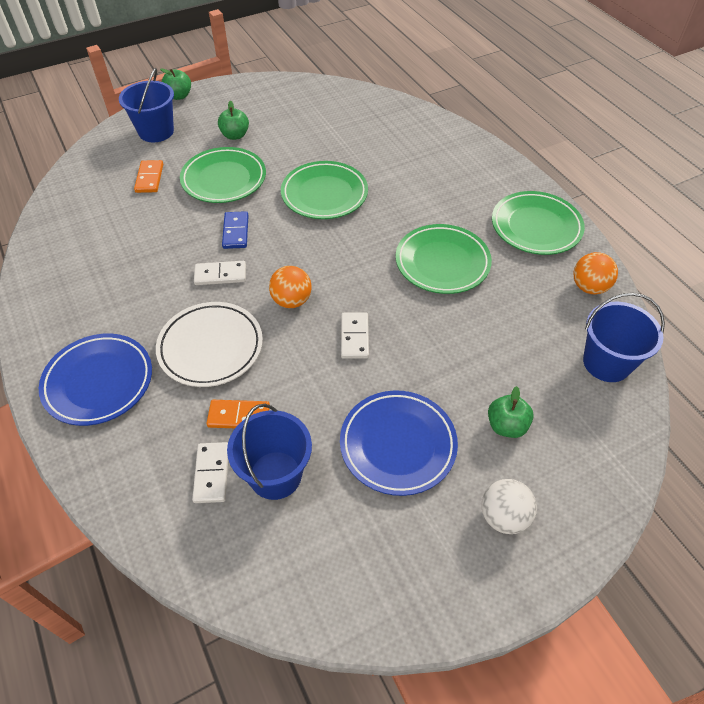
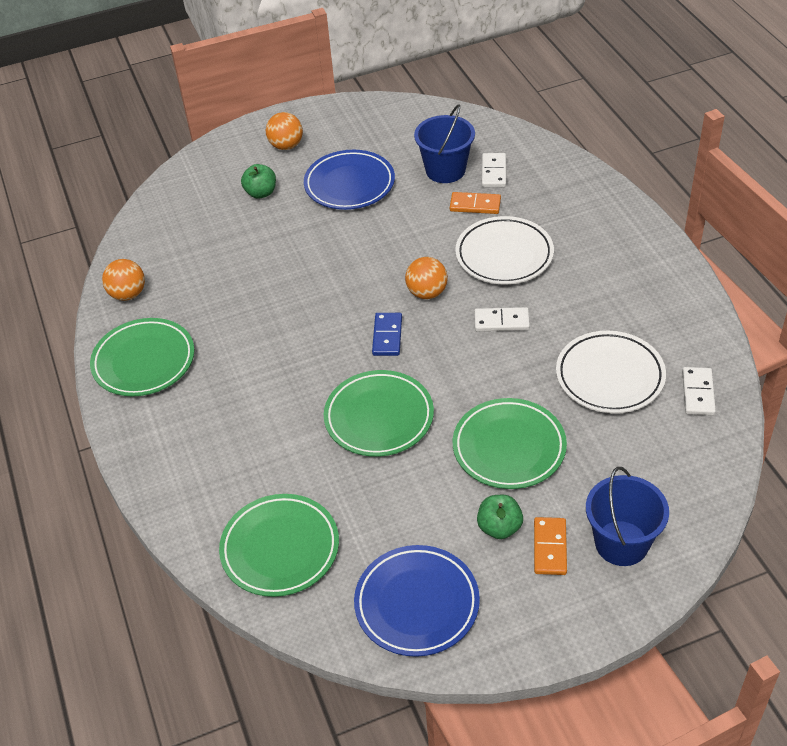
camera: 170 degrees left, 5 degrees down
blue plate [39,334,152,426] -> blue plate moved to [354,545,480,657]
orange domino [134,160,163,193] -> orange domino moved to [534,517,567,575]
green apple [160,68,191,100] -> none
blue domino [222,211,249,249] -> blue domino moved to [372,313,402,356]
white domino [341,313,369,359] -> white domino moved to [682,367,716,415]
green plate [396,224,492,294] -> green plate moved to [219,494,339,597]
white ball [481,479,537,534] -> orange ball [266,112,303,150]
blue bucket [583,293,665,382] -> none
none -> white plate [556,331,666,413]

